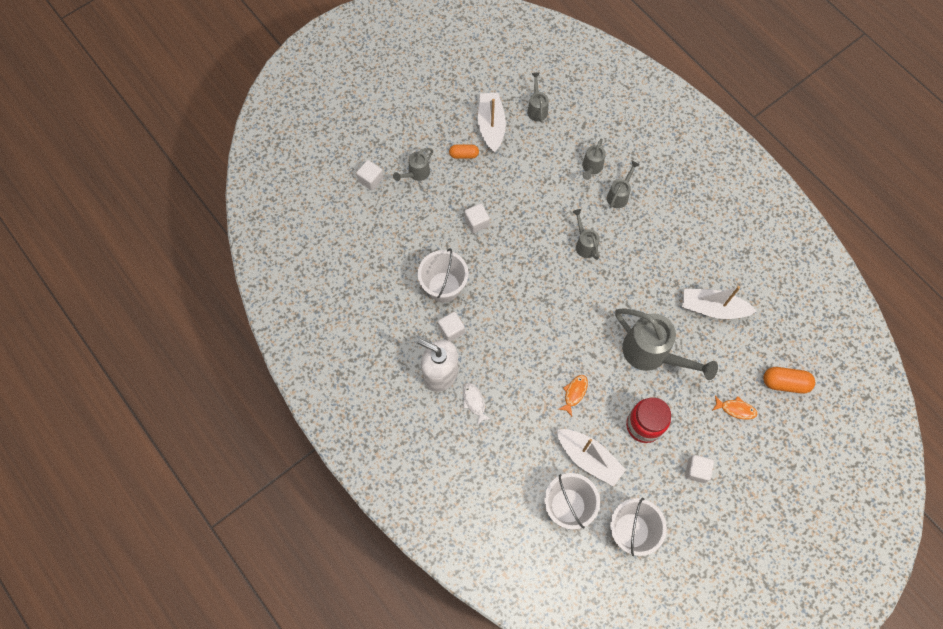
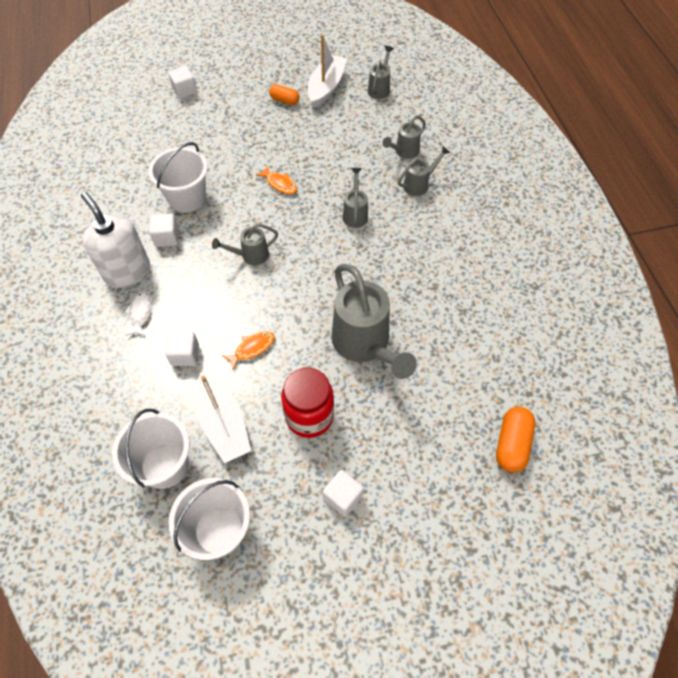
camera: 25 degrees right, 10 degrees down
grey watering can [393,148,433,181] -> grey watering can moved to [212,224,278,265]
white cube [464,203,490,233] -> white cube moved to [165,331,199,366]
white boat [682,286,757,319] -> none
orange fish [712,396,757,420] -> orange fish moved to [256,165,297,194]
orange capsule [763,367,815,394] -> orange capsule turned 75 degrees clockwise [496,407,535,473]

